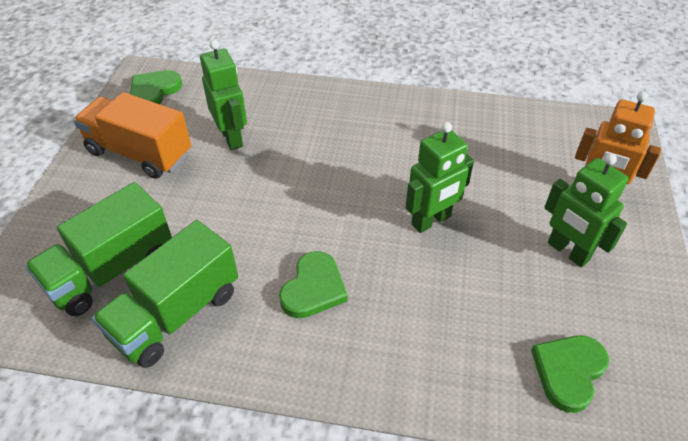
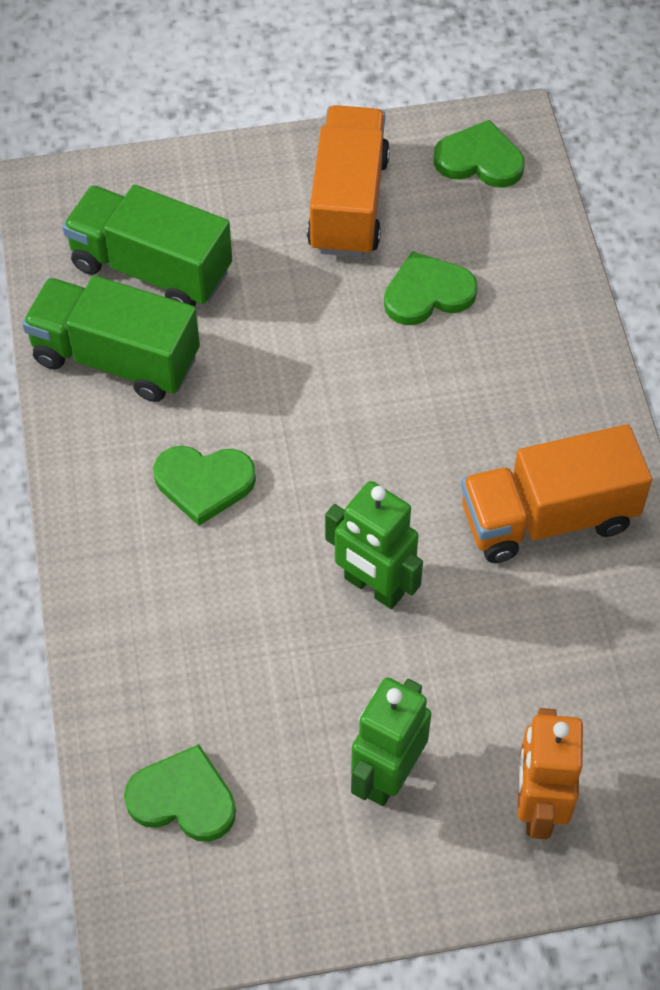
camera: 70 degrees right, 10 degrees up
green robot [200,40,247,150] -> green heart [384,251,478,325]
none -> orange truck [461,424,652,563]

